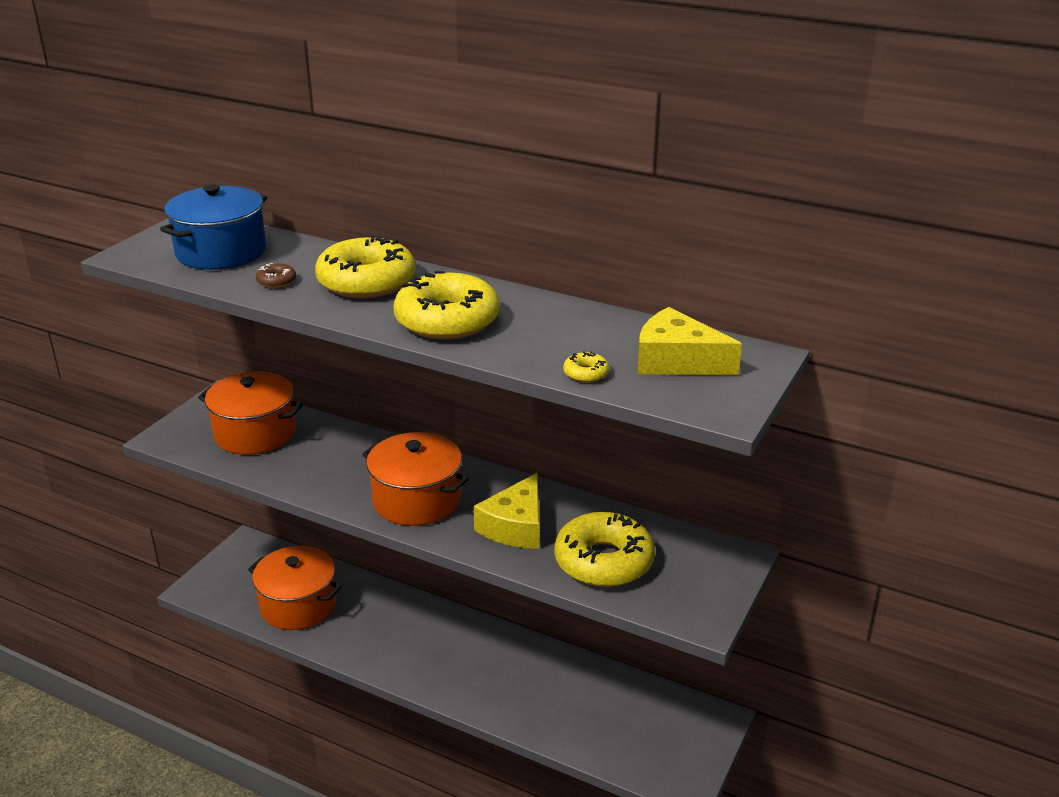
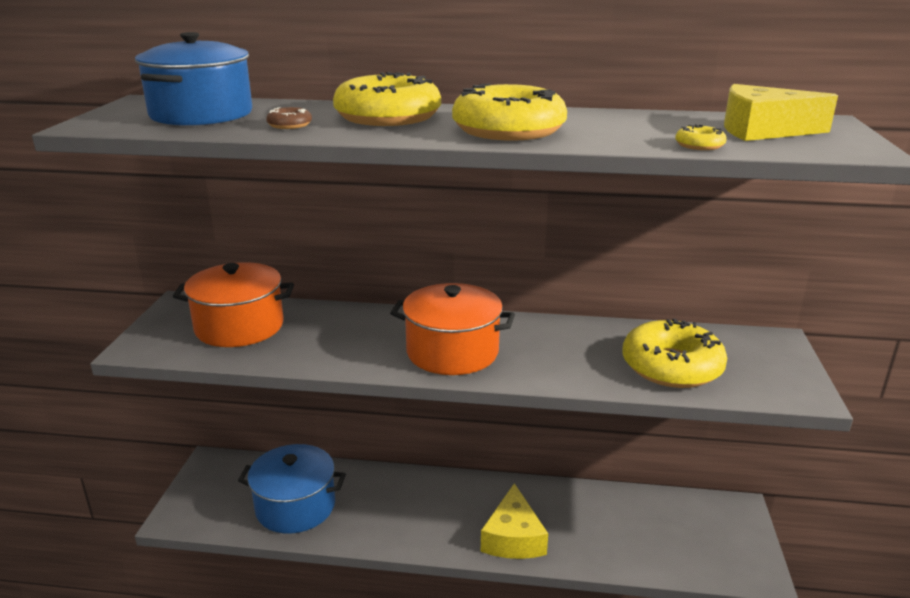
camera: 20 degrees left, 5 degrees down
orange pot [248,546,342,630] -> blue pot [238,444,346,534]
yellow cheese [473,473,539,549] -> yellow cheese moved to [481,483,548,559]

